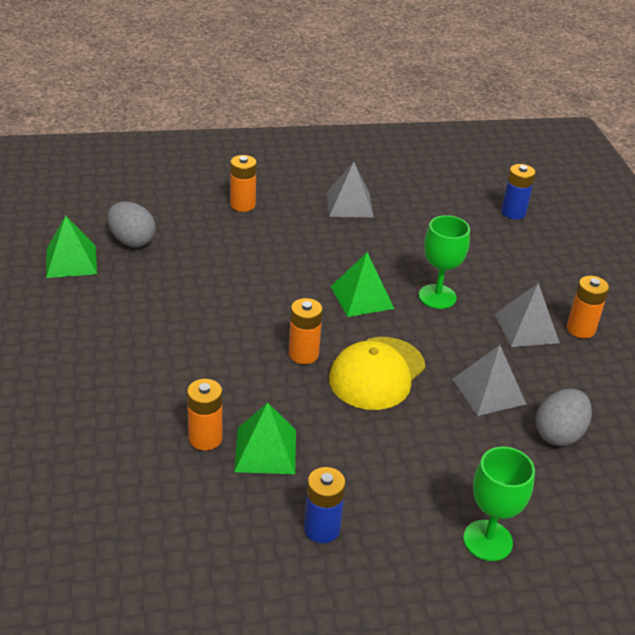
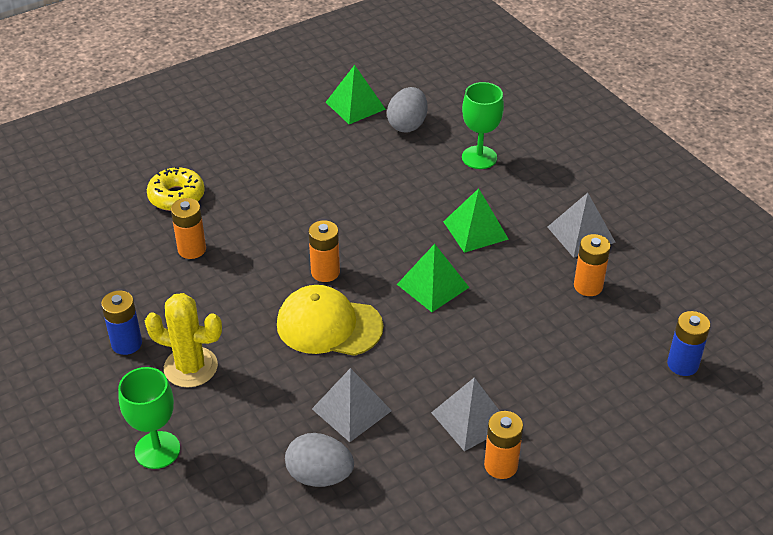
camera: 70 degrees right, 5 degrees up
orange battery [230,155,257,212] -> orange battery moved to [574,234,611,296]
green pyramid [234,403,296,474] -> green pyramid moved to [443,188,508,253]
green goblet [419,215,470,309] -> green goblet moved to [462,82,504,169]
none -> yellow cactus [145,293,222,388]
none -> yellow donut [147,167,205,211]

